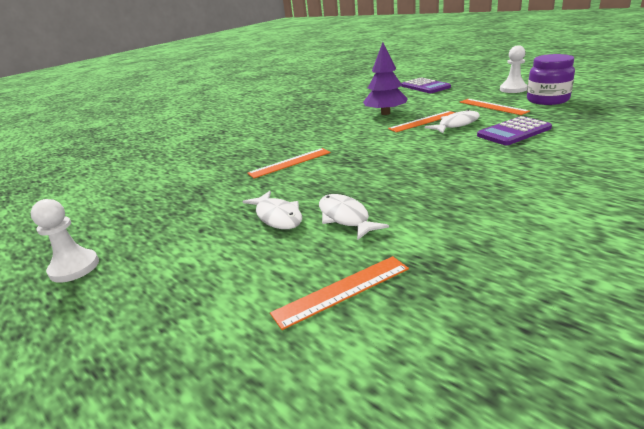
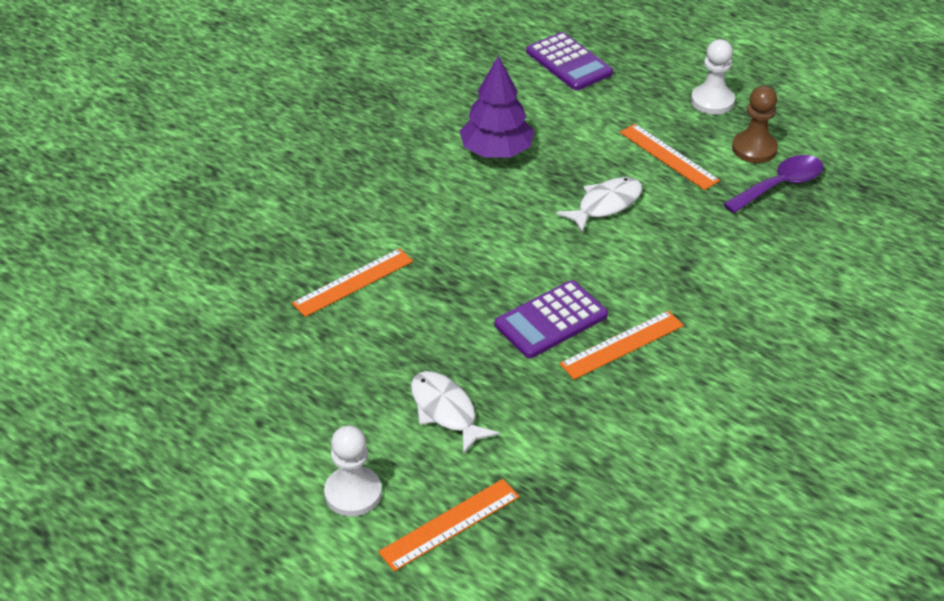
camera: 10 degrees left, 15 degrees up
white pawn [31,199,99,283] -> white pawn moved to [324,426,382,516]
white fish [242,191,302,229] -> none
orange ruler [388,111,455,132] -> orange ruler moved to [559,311,684,380]
purple calculator [477,116,552,145] -> purple calculator moved to [495,280,608,358]
purple jar [527,54,575,105] -> brown pawn [732,86,778,163]
none -> purple spoon [724,155,823,213]

